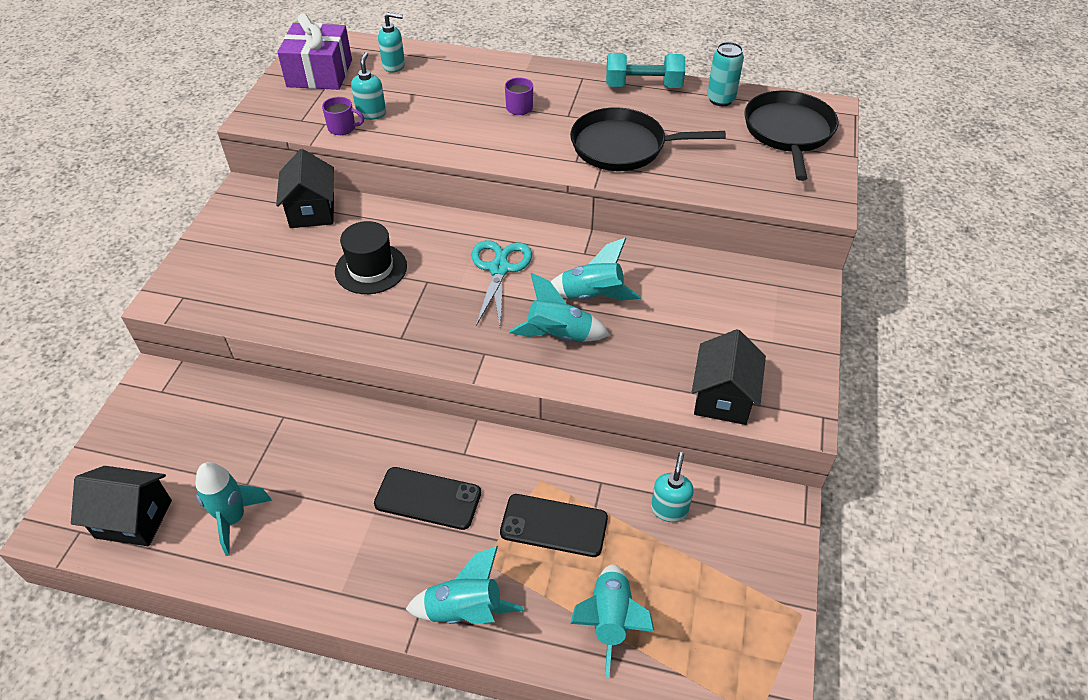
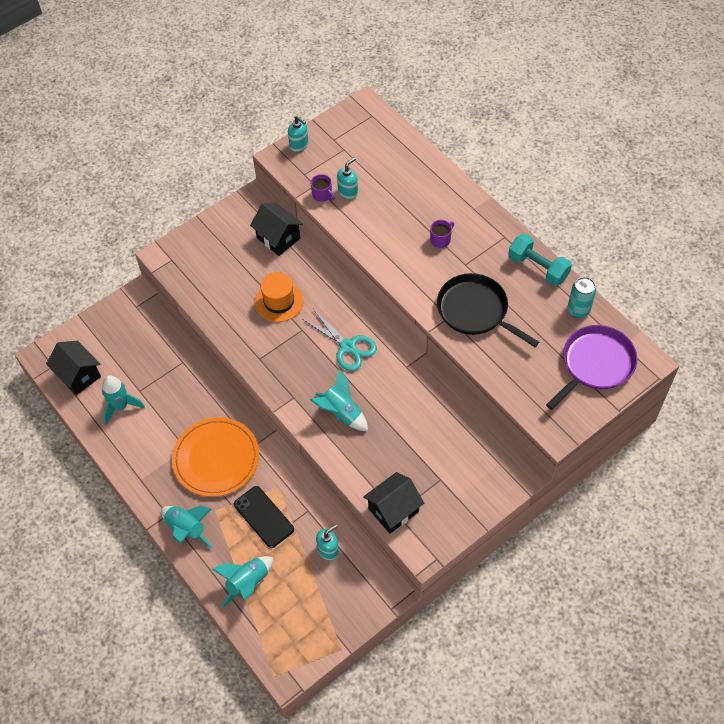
camera: 40 degrees right, 10 degrees up
black house [276,149,334,228] -> black house turned 75 degrees counterclockwise [250,203,303,256]
purple gift [277,13,352,90] -> none
black hat [335,221,407,294] -> orange hat [255,272,304,322]
black phone [374,467,481,530] -> orange plate [172,417,259,497]
turquoise soap dispenser [378,12,405,73] -> turquoise soap dispenser moved to [288,116,309,152]
turquoise scissors [471,240,532,326] -> turquoise scissors turned 90 degrees clockwise [303,309,377,371]
turquoise rocket [551,238,641,301] -> none
black pan [744,91,839,181] -> purple pan [546,325,637,410]

